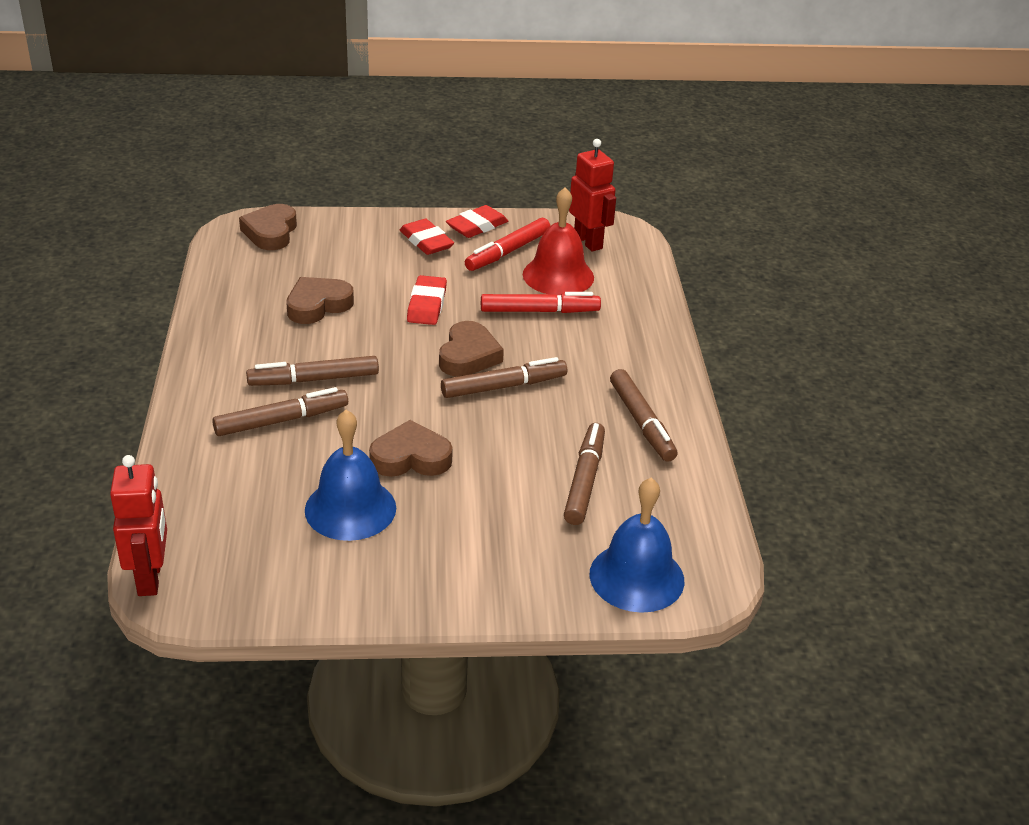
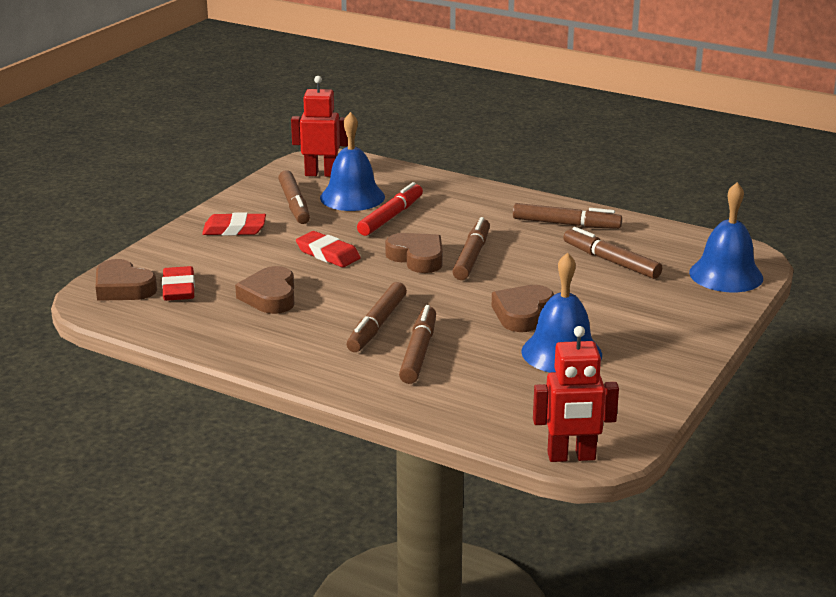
camera: 55 degrees left, 10 degrees down
red robot [110,455,167,596] -> red robot turned 150 degrees clockwise [533,326,619,462]
red eraser [446,205,508,238] -> red eraser moved to [162,266,195,301]
red marker [465,218,550,271] -> brown marker [278,170,310,224]
red bell [523,187,594,295] -> blue bell [320,112,385,211]

